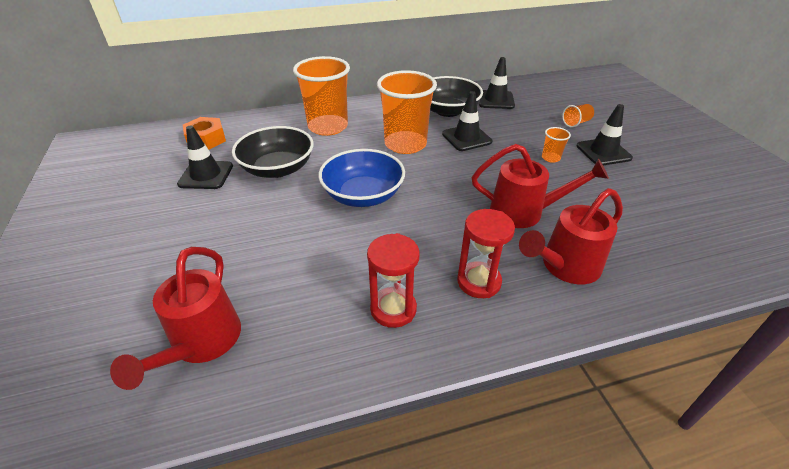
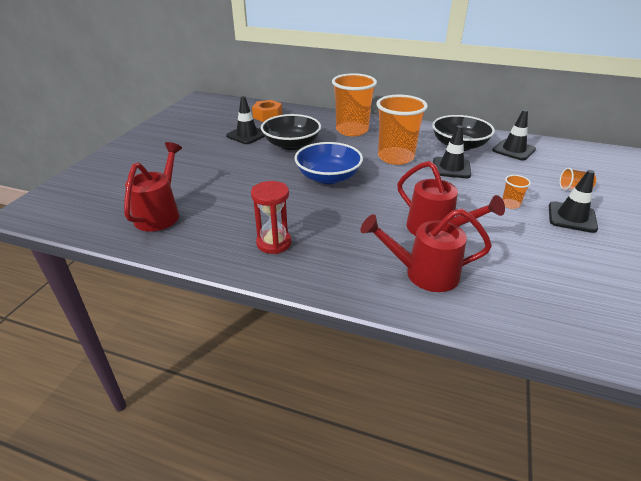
camera: 35 degrees right, 5 degrees down
red watering can [110,247,241,390] -> red watering can turned 150 degrees clockwise [124,142,182,232]
red hourglass [457,209,515,298] -> none

